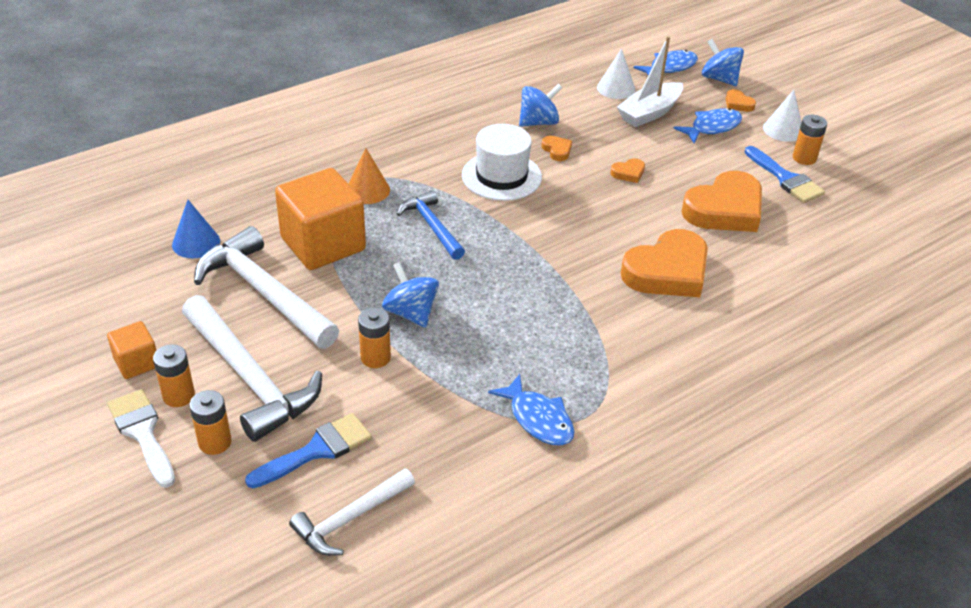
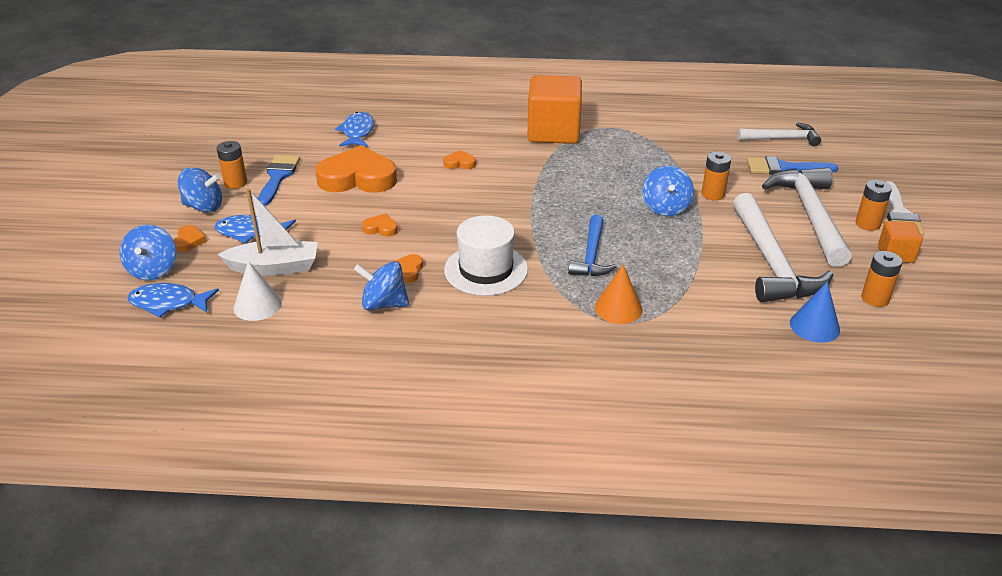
camera: 140 degrees left, 5 degrees down
orange battery [190,390,232,455] -> orange battery moved to [861,251,902,307]
orange cube [275,168,366,270] -> orange cube moved to [527,75,582,144]
blue fish [488,374,575,446] -> blue fish moved to [335,112,374,147]
orange heart [621,229,708,298] -> orange heart [443,150,476,169], size x0.42
white cone [763,90,802,142] -> blue spinning top [178,167,222,213]

